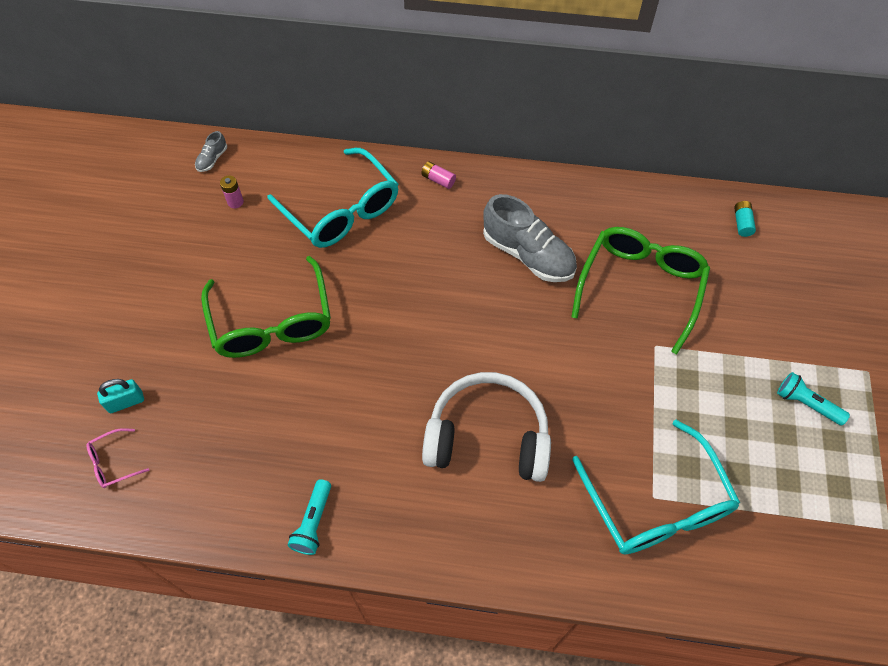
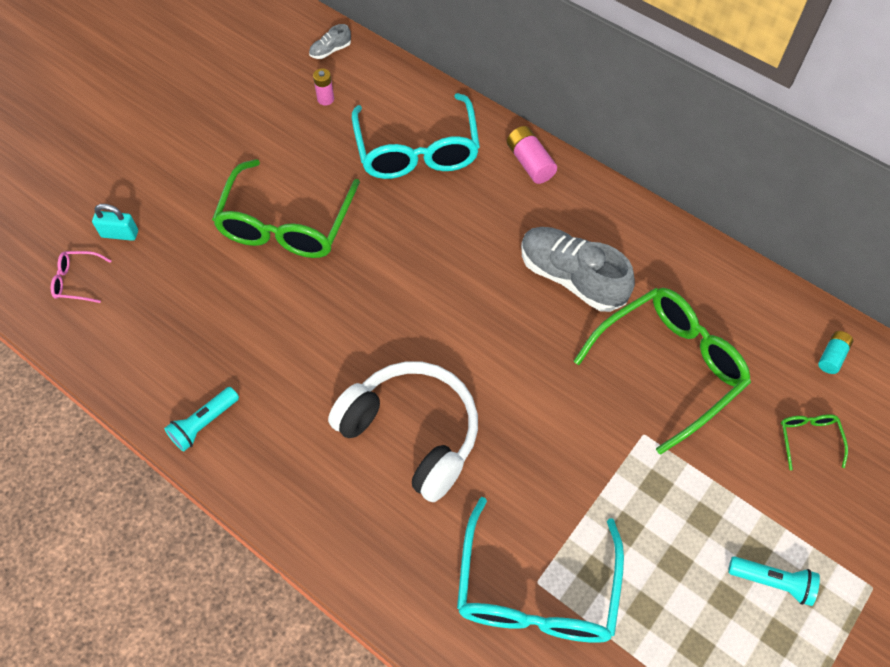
camera: 30 degrees right, 0 degrees up
pink battery [421,161,456,189] -> pink battery [507,126,557,184], size x1.53
grey shoe [483,194,577,282] -> grey shoe turned 150 degrees clockwise [521,227,635,312]
turquoise flashlight [777,372,850,425] -> turquoise flashlight turned 135 degrees clockwise [728,556,820,606]
none -> green glasses [781,414,848,470]

